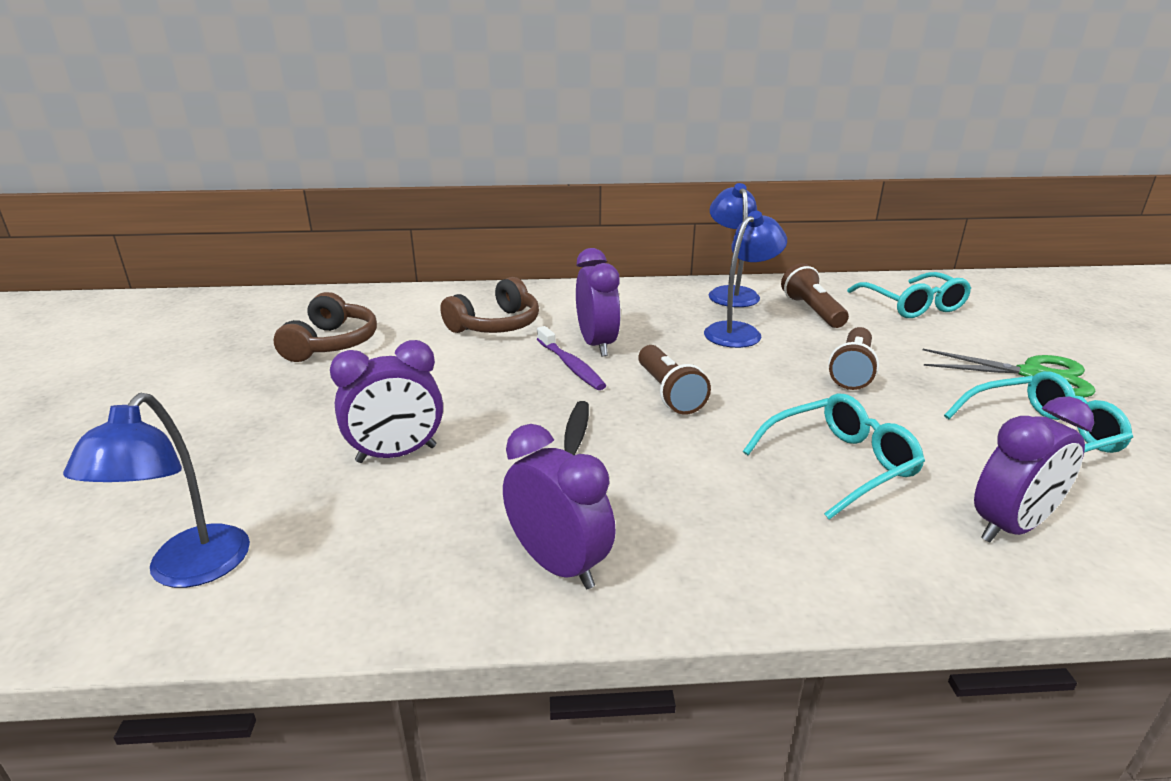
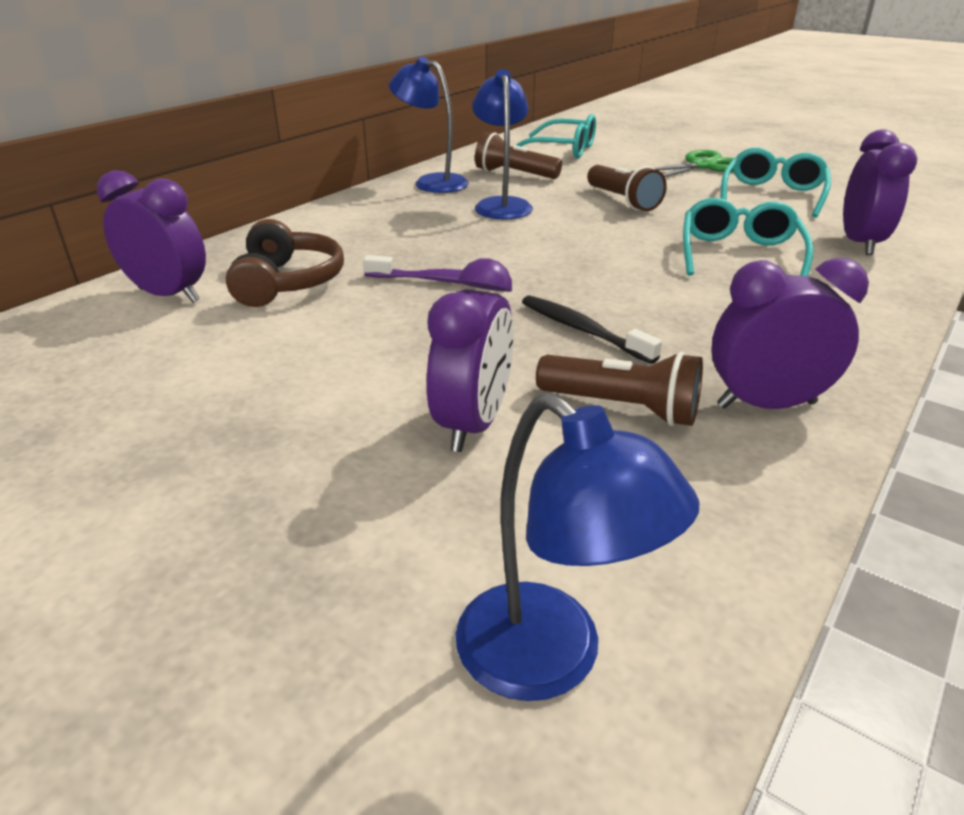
camera: 50 degrees left, 5 degrees up
brown headphones [274,292,377,362] -> none
purple clock [576,248,621,356] -> purple clock moved to [97,170,206,303]
brown flashlight [638,345,711,415] -> brown flashlight moved to [536,352,703,426]

